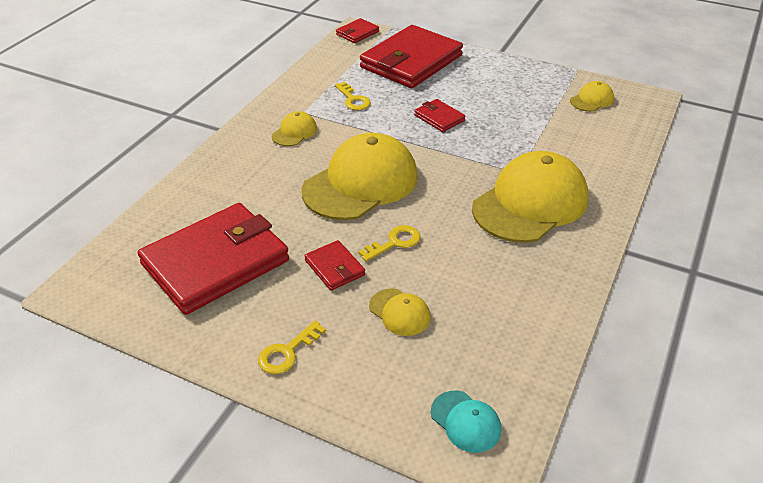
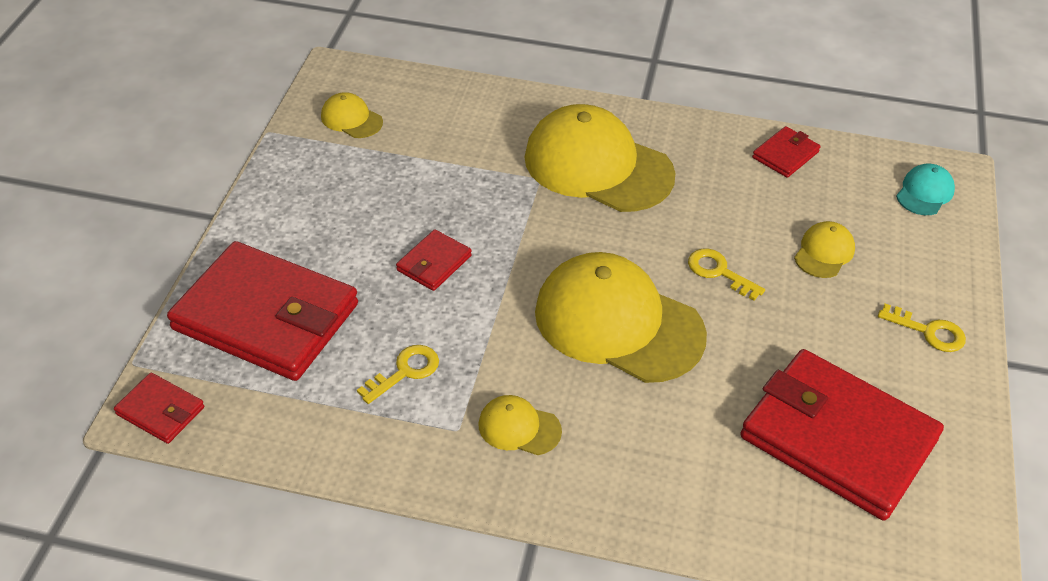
camera: 105 degrees left, 5 degrees up
red wallet [304,240,365,291] -> red wallet moved to [752,126,821,178]

